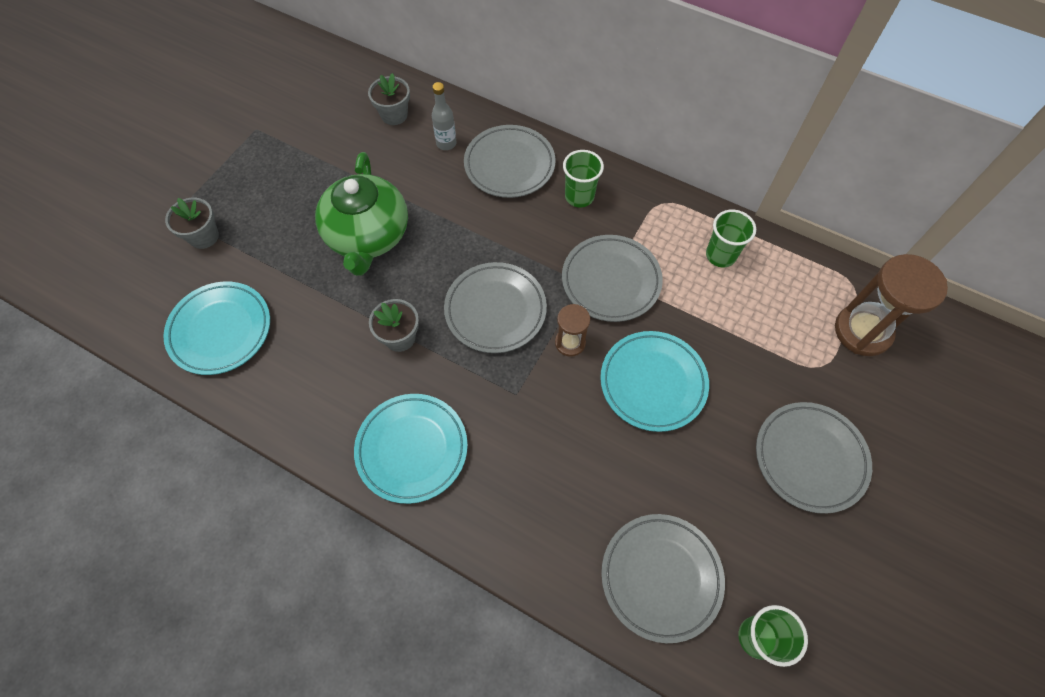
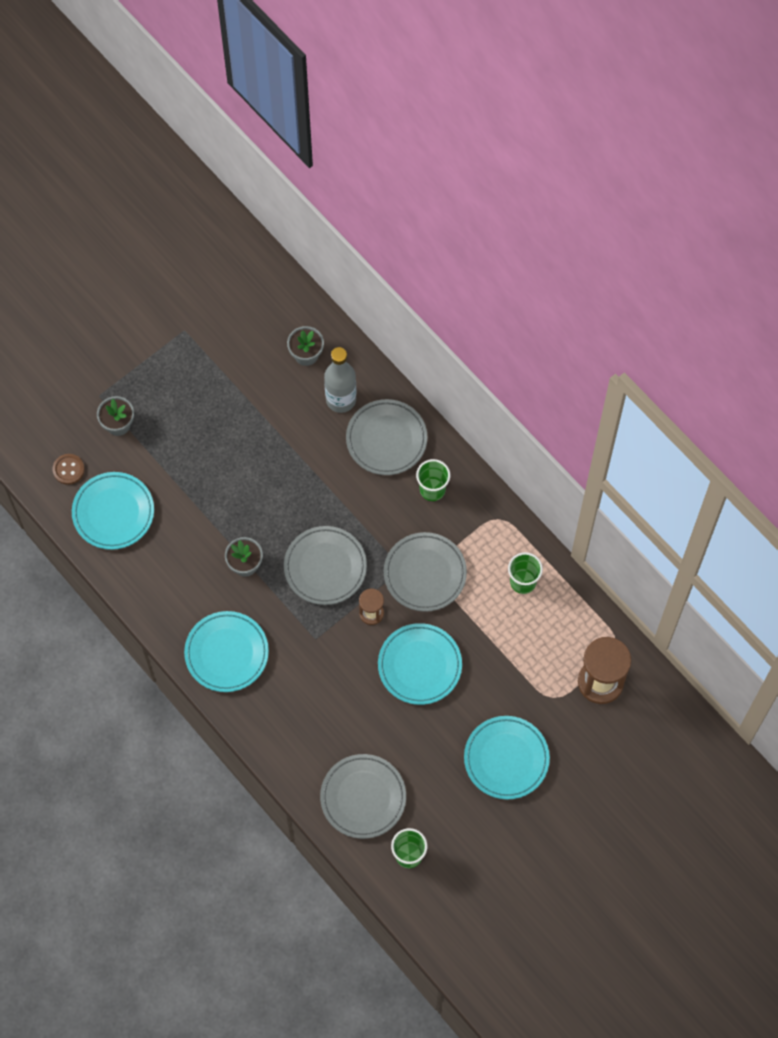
camera: 20 degrees right, 5 degrees up
green teapot [315,152,408,276] -> none
grey bottle [432,82,456,150] -> grey bottle [324,347,356,413], size x1.66
grey plate [756,402,872,514] -> turquoise plate [464,716,550,799]
none -> brown button [52,454,85,485]

